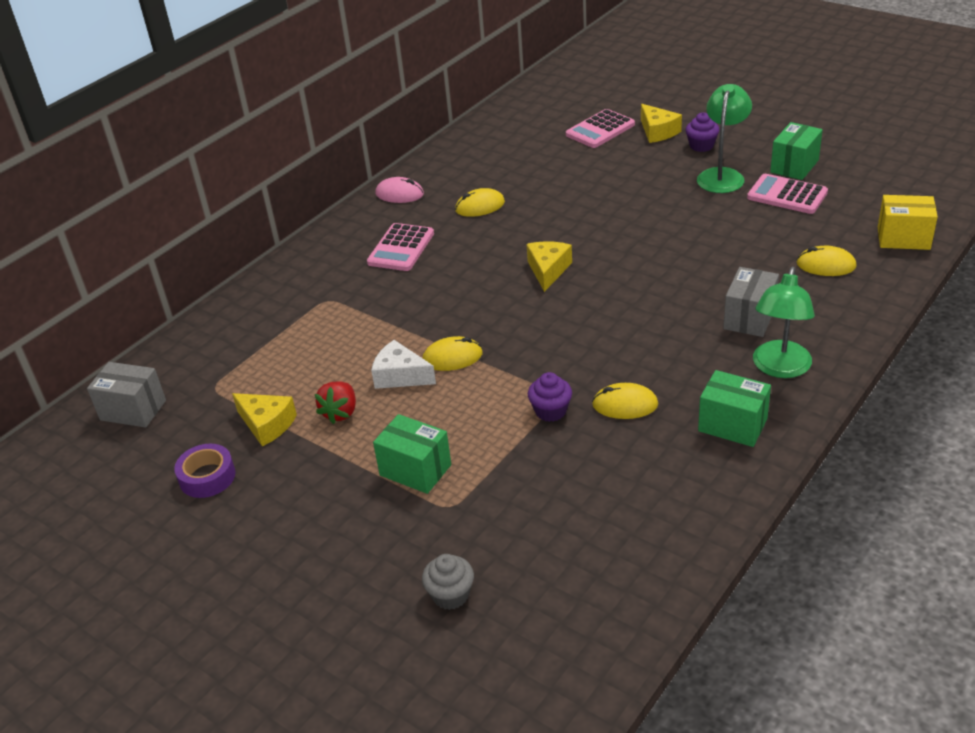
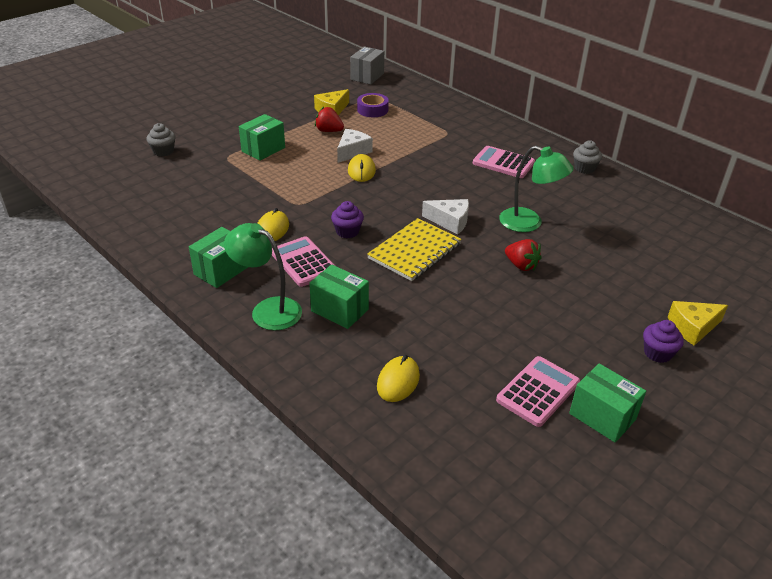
camera: 95 degrees right, 0 degrees up
purple tape [174,444,236,498] -> purple tape moved to [357,93,389,117]
pink mouse [375,177,424,203] -> grey cupcake [573,140,602,174]
yellow mouse [455,188,505,217] -> none
yellow cheese [526,241,572,292] -> white cheese [422,199,469,235]
purple cupcake [528,372,572,422] -> purple cupcake moved to [331,201,364,238]
pink calculator [566,109,635,148] -> pink calculator moved to [272,236,335,287]
green lamp [697,84,752,193] -> green lamp moved to [499,146,573,232]
grey box [723,267,779,337] -> green box [309,264,369,329]
yellow box [878,195,938,250] -> none
none -> yellow notebook [367,218,462,281]
none -> red strawberry [505,239,542,271]

